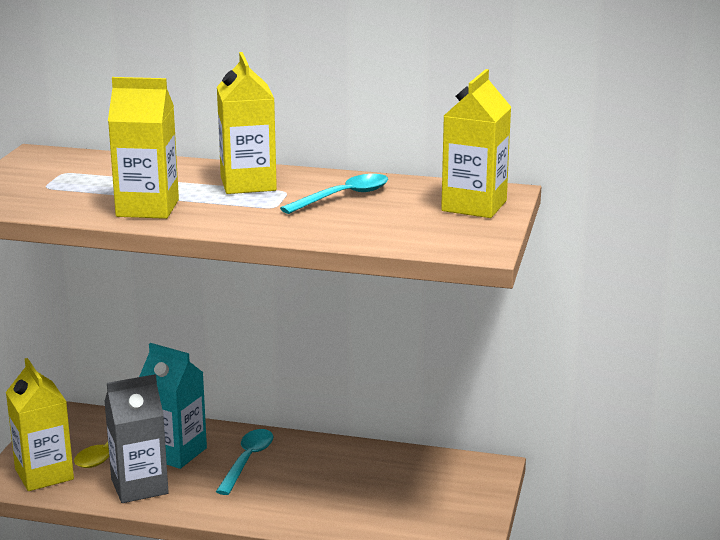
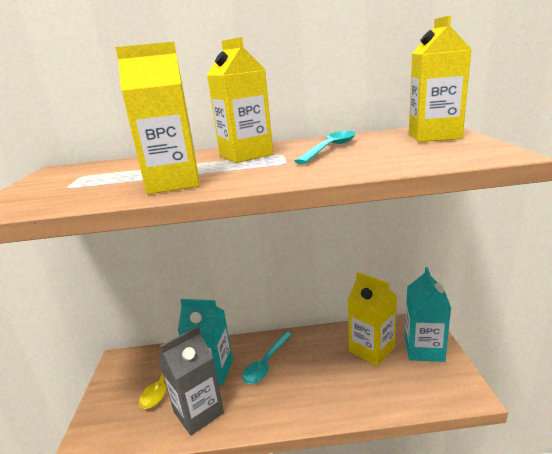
camera: 15 degrees left, 0 degrees up
yellow carton [6,358,74,491] -> yellow carton moved to [348,272,397,366]
turquoise spoon [216,429,273,495] -> turquoise spoon turned 150 degrees counterclockwise [242,332,292,384]
none -> turquoise carton [405,267,451,362]

